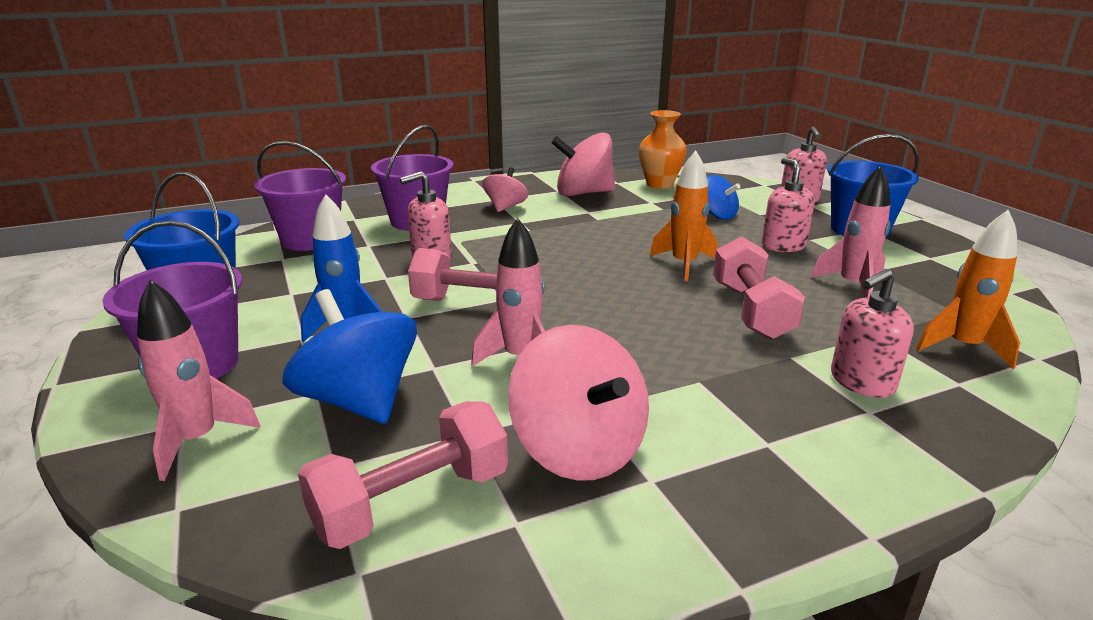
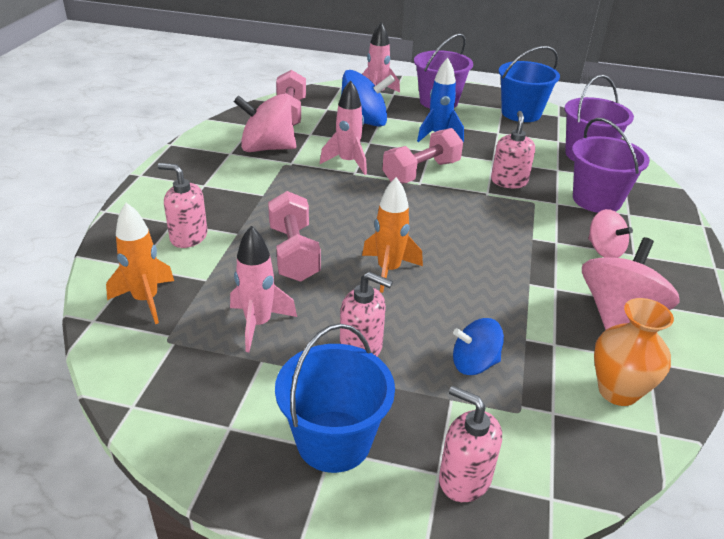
camera: 125 degrees right, 10 degrees up
pink dumbbell [713,236,805,340] -> pink dumbbell turned 45 degrees clockwise [268,191,321,282]
pink soap dispenser [831,269,914,398] -> pink soap dispenser turned 75 degrees counterclockwise [158,163,208,248]

